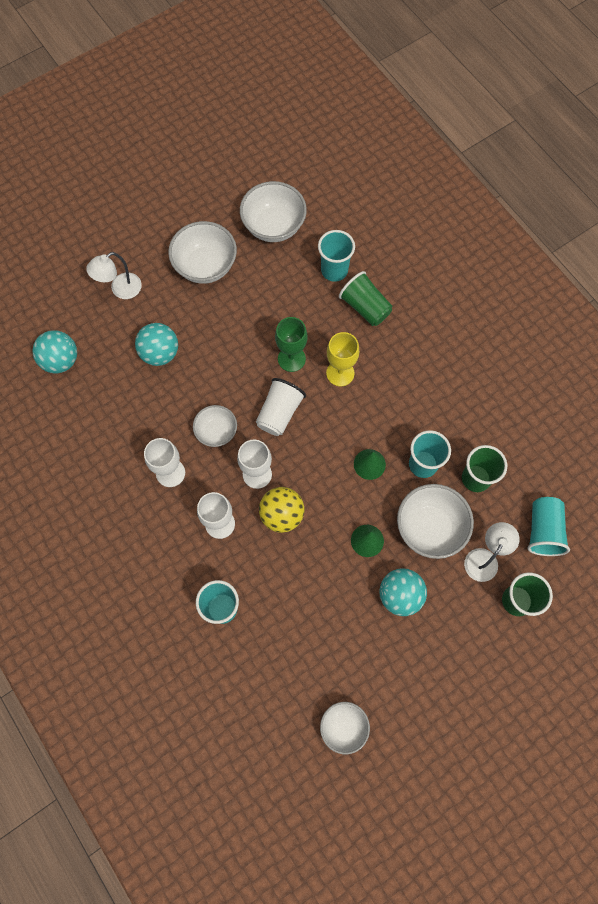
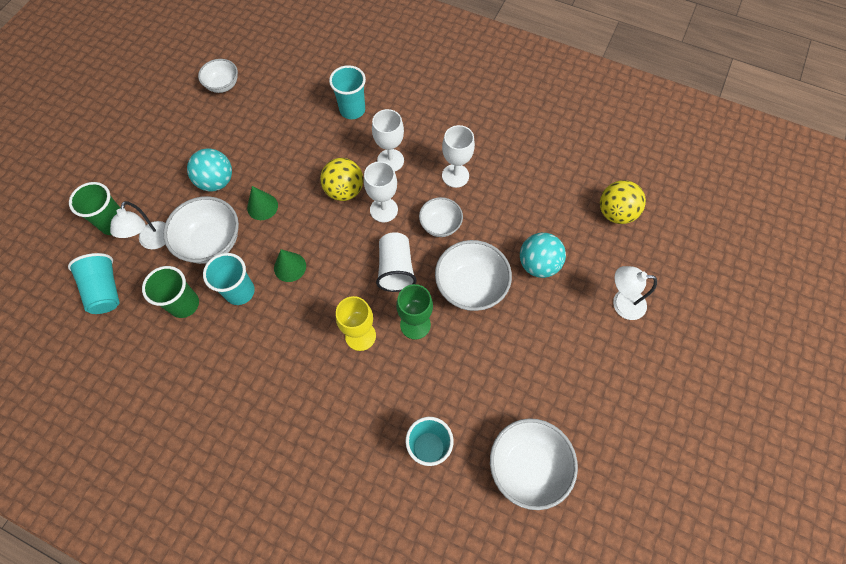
camera: 150 degrees right, 5 degrees down
turquoise ball [32,330,77,373] -> yellow ball [600,180,646,224]
white lamp [86,252,142,299] -> white lamp turned 105 degrees counterclockwise [613,266,657,320]
white bowl [168,221,237,284] -> white bowl moved to [435,240,512,311]
green cup [339,271,392,326] -> none

